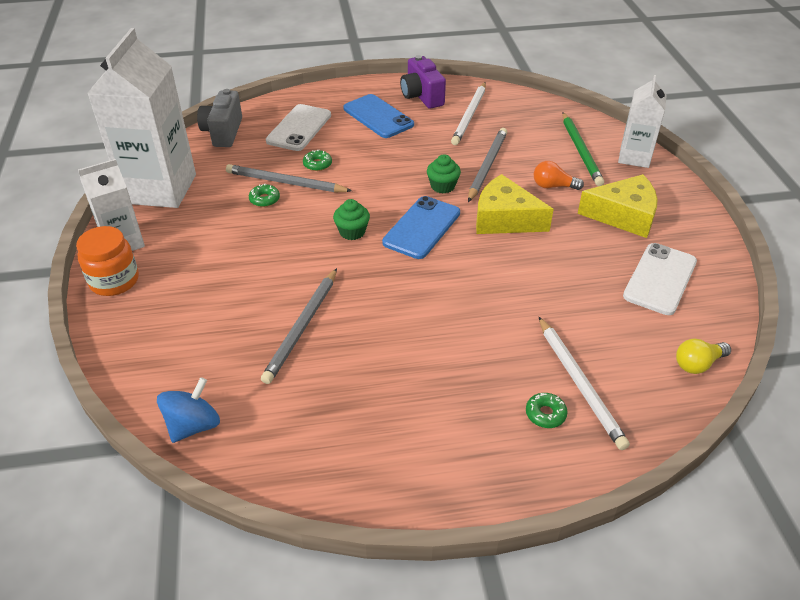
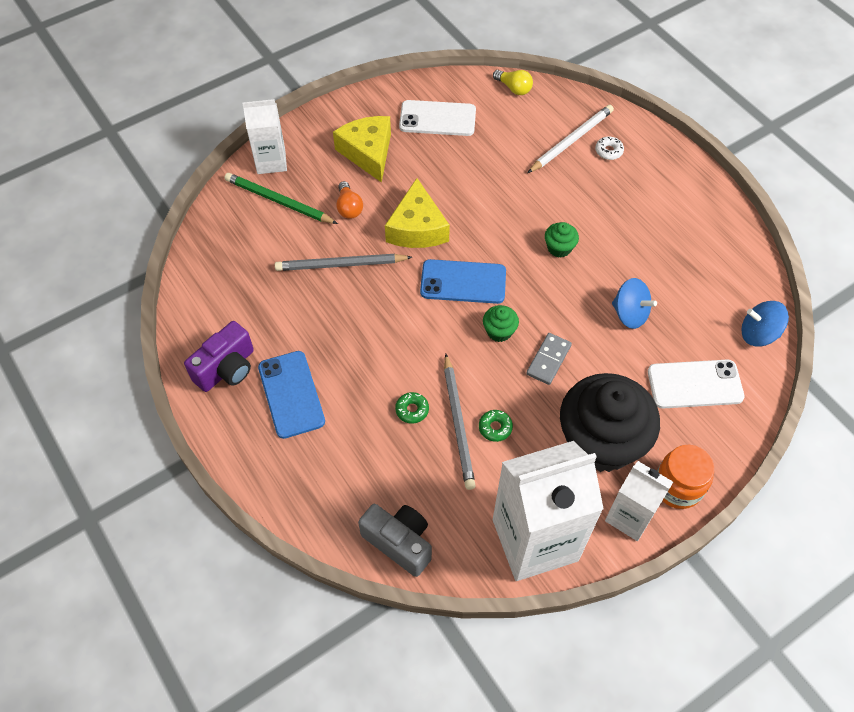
camera: 115 degrees left, 15 degrees up
grey camera [197,89,242,147] -> grey camera turned 120 degrees counterclockwise [358,504,432,577]
grey pencil [261,268,337,384] -> blue spinning top [612,278,657,329]
white phone [266,104,331,151] -> white phone moved to [648,360,745,408]
blue phone [343,94,414,138] -> blue phone turned 45 degrees counterclockwise [258,351,325,439]
green cupcake [427,154,461,194] -> green cupcake moved to [545,222,579,258]
white pencil [451,82,486,145] -> none
green donut [526,393,568,428] -> white donut [595,137,624,160]
green pencil [562,112,604,186] -> green pencil turned 120 degrees counterclockwise [224,173,338,224]
none -> grey domino [526,333,572,385]
none -> black cupcake [560,373,660,472]

